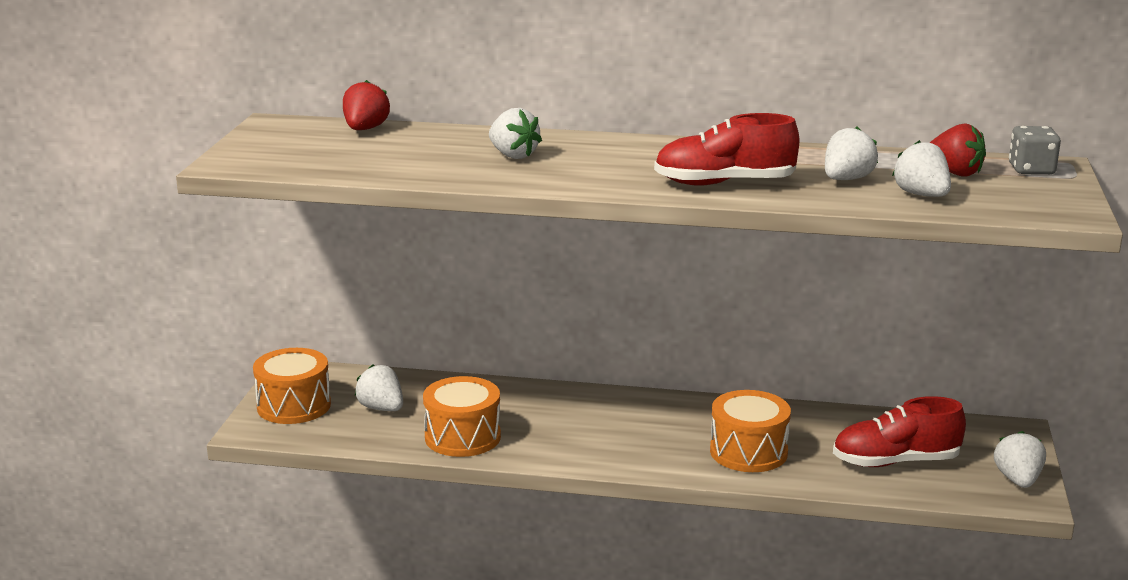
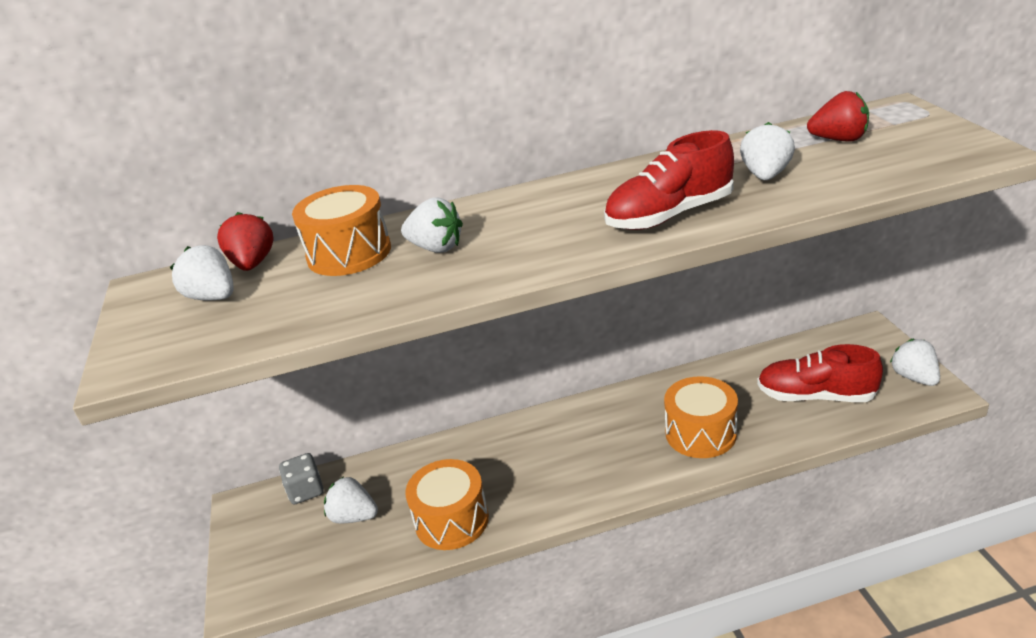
camera: 20 degrees left, 10 degrees up
orange drum [253,348,331,424] -> orange drum moved to [292,185,391,276]
red shoe [833,396,966,467] -> red shoe turned 45 degrees clockwise [757,344,883,402]
white strawberry [892,140,951,197] -> white strawberry moved to [170,245,234,301]
grey dice [1009,126,1061,174] -> grey dice moved to [279,453,324,504]

